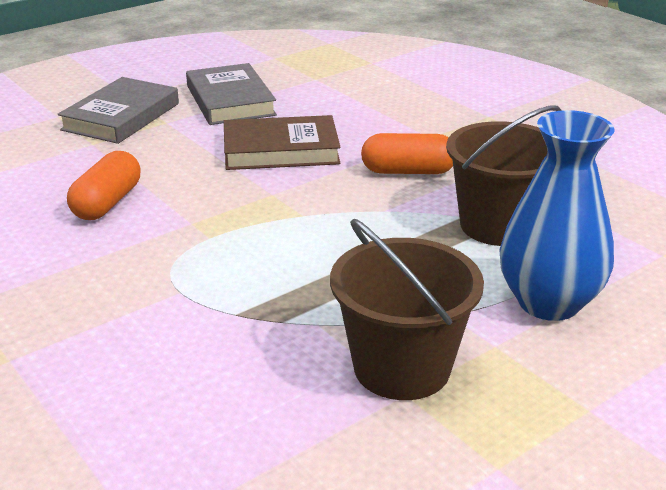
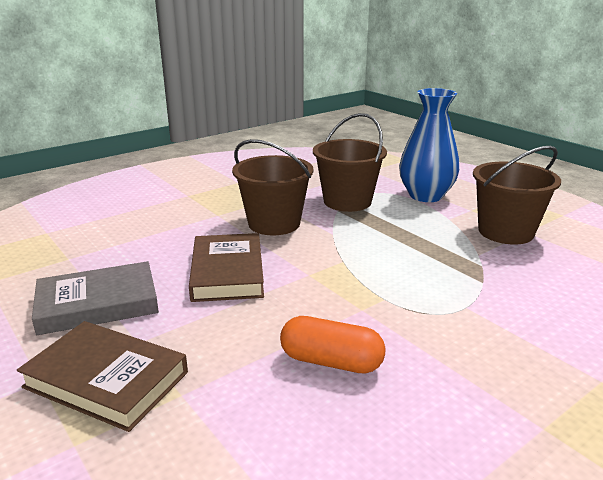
camera: 90 degrees left, 5 degrees down
grey book [58,77,179,144] -> brown book [17,321,188,432]
orange capsule [361,133,453,174] -> brown bucket [232,139,314,235]

